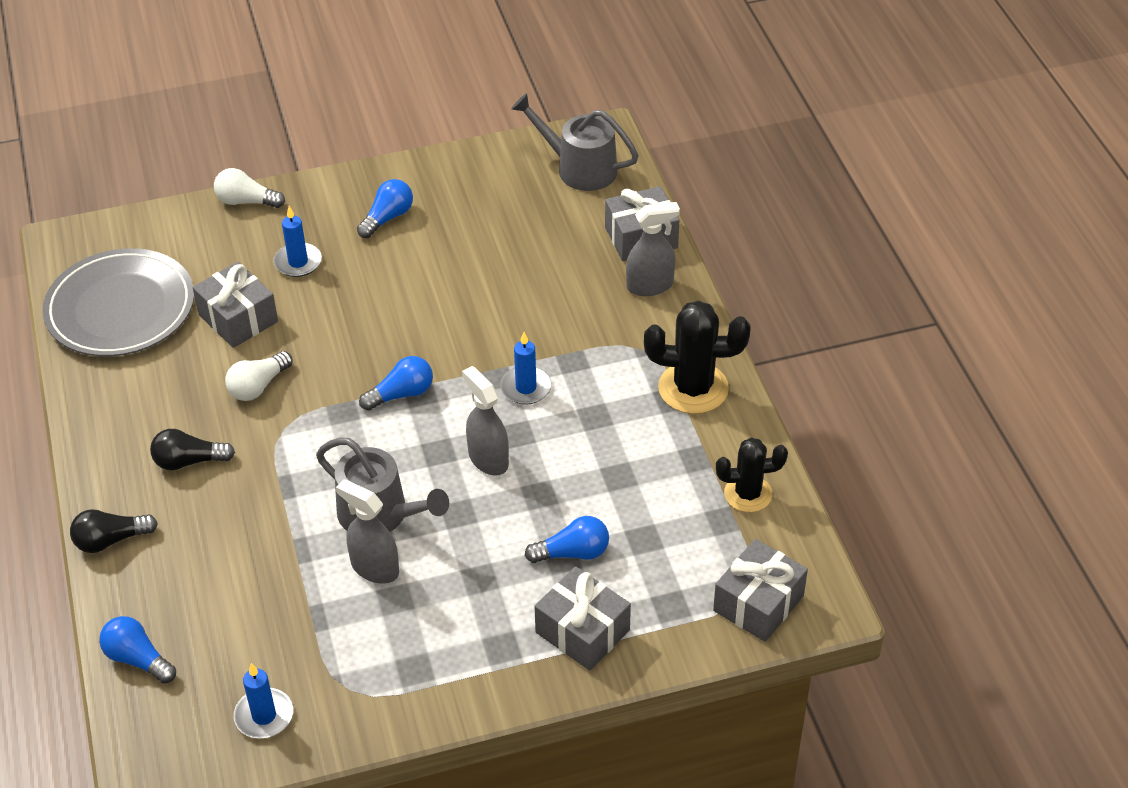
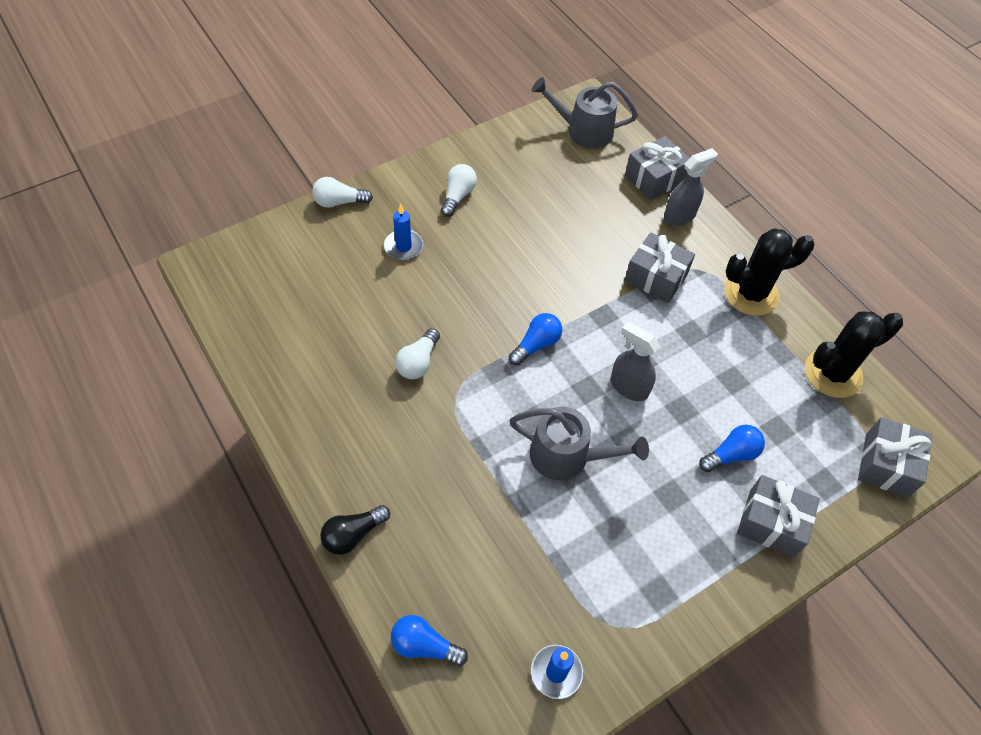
camera: 20 degrees left, 10 degrees up
grey plate [43,248,194,357] -> none
black light bulb [150,429,235,471] -> none
grey gift [193,262,278,348] -> grey gift moved to [625,232,695,303]
grey spray bottle [336,479,399,584] -> none
blue light bulb [357,179,413,238] -> white light bulb [441,164,477,217]
blue candle [500,332,552,405] -> none
black cactus [716,437,788,512] -> black cactus [805,311,903,398], size x1.54

